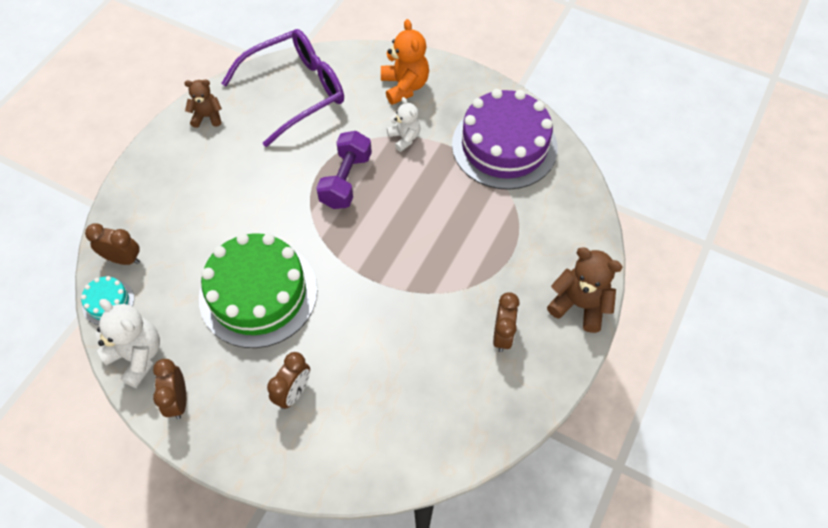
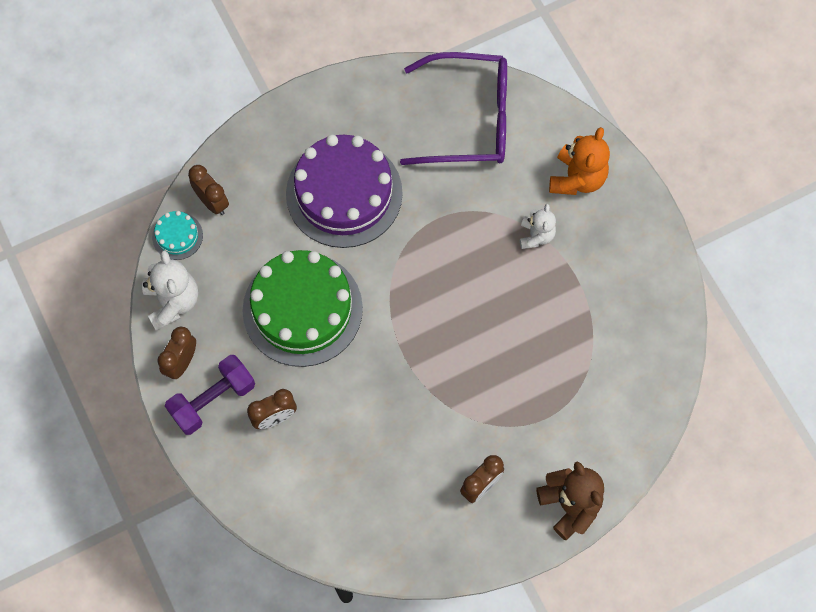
camera: 35 degrees right, 10 degrees up
brown teddy bear [184,79,222,128] -> none
purple dumbbell [316,131,372,209] -> purple dumbbell moved to [165,355,255,435]
purple cake [452,89,558,190] -> purple cake moved to [286,135,403,248]

